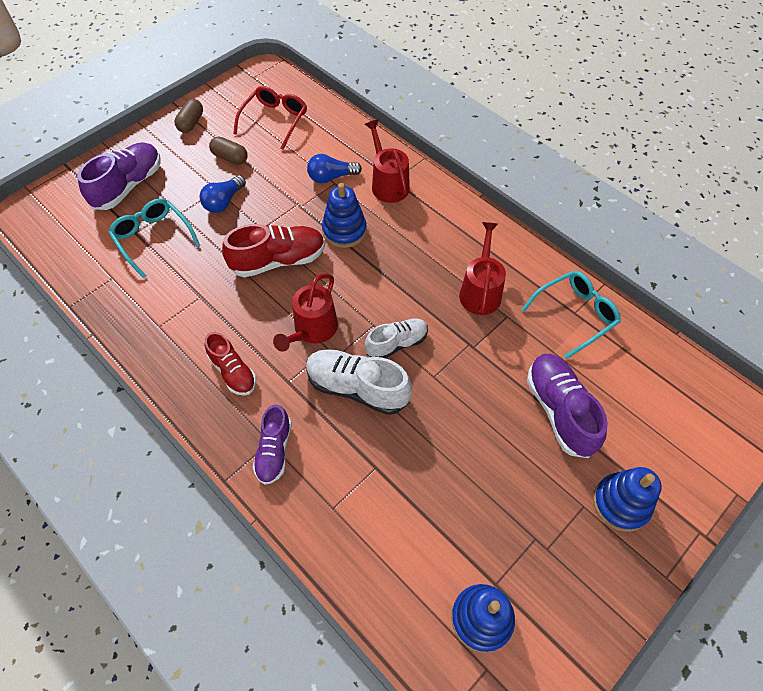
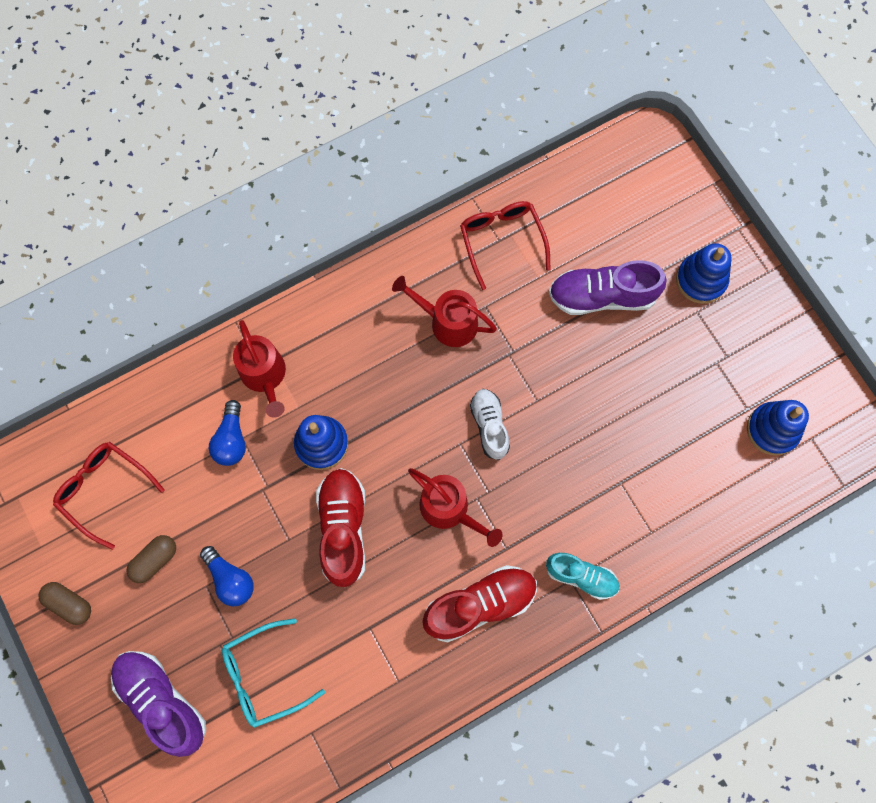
camera: 75 degrees left, 15 degrees up
red shoe [205,332,256,396] -> red shoe [422,565,537,642], size x1.55
purple shoe [253,404,292,485] -> turquoise shoe [546,553,619,600]
white shoe [306,349,412,415] -> none
red watering can [365,120,410,203] -> red watering can turned 105 degrees counterclockwise [233,320,286,418]
turquoise glasses [521,271,621,359] -> red glasses [460,201,551,290]

